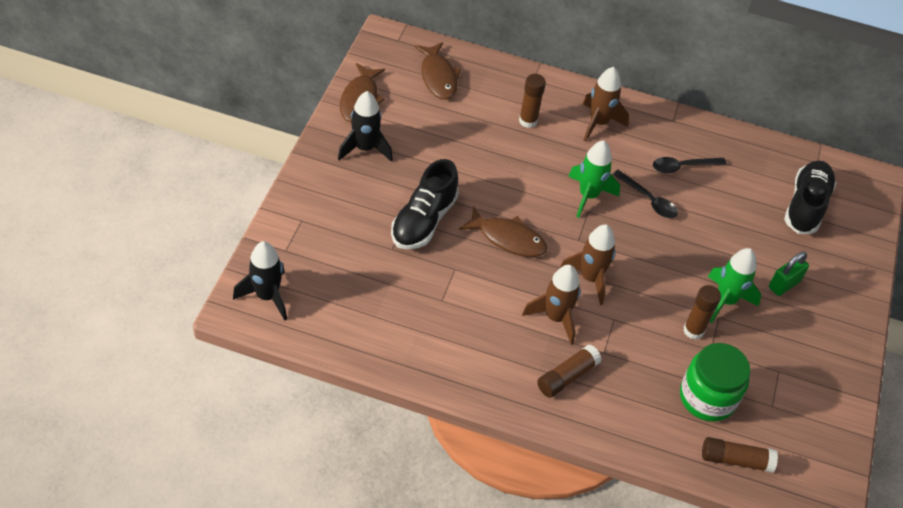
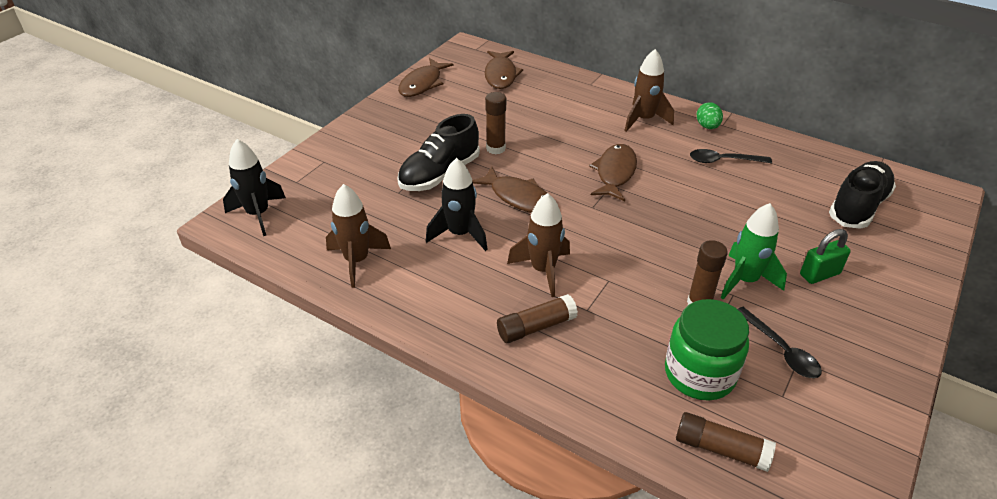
camera: 20 degrees right, 10 degrees down
black rocket [338,91,393,162] -> black rocket moved to [426,158,488,251]
brown glue stick [519,74,546,128] -> brown glue stick moved to [485,92,506,154]
brown rocket [559,225,616,305] -> brown rocket moved to [326,184,391,288]
green rocket [568,140,620,218] -> brown fish [589,144,637,201]
black spoon [612,170,678,218] -> black spoon moved to [738,307,822,378]
none -> green egg [697,102,723,129]

